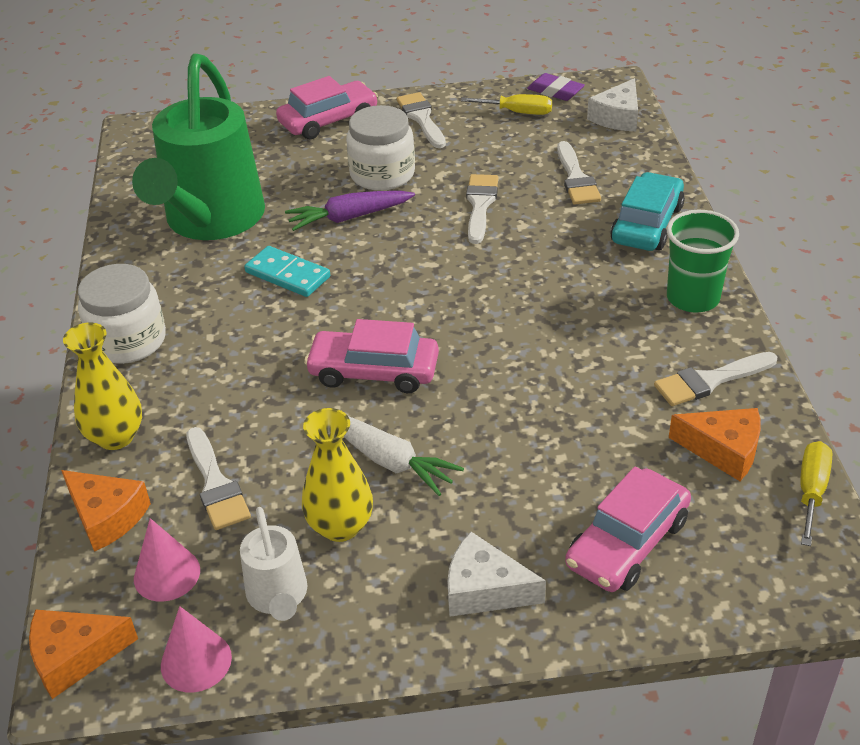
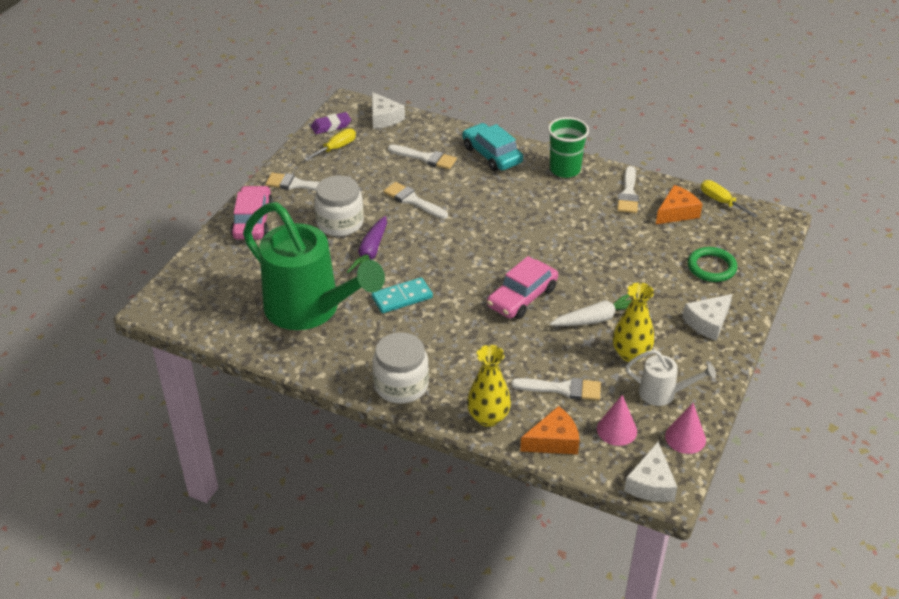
camera: 60 degrees left, 0 degrees up
orange cheese [29,609,138,699] -> white cheese [624,442,677,502]
pink car [565,467,691,592] -> green ring [688,247,737,282]

